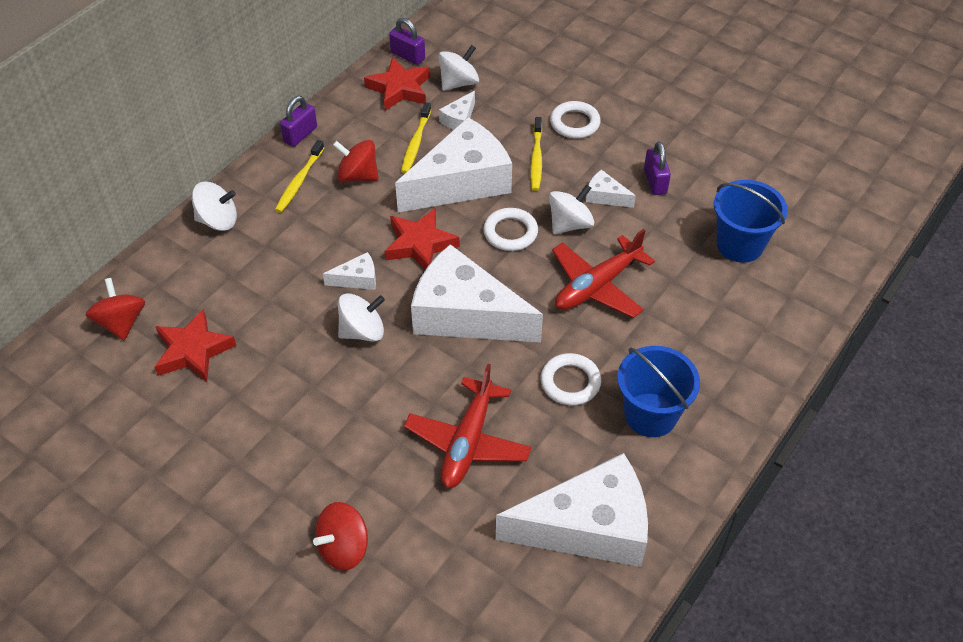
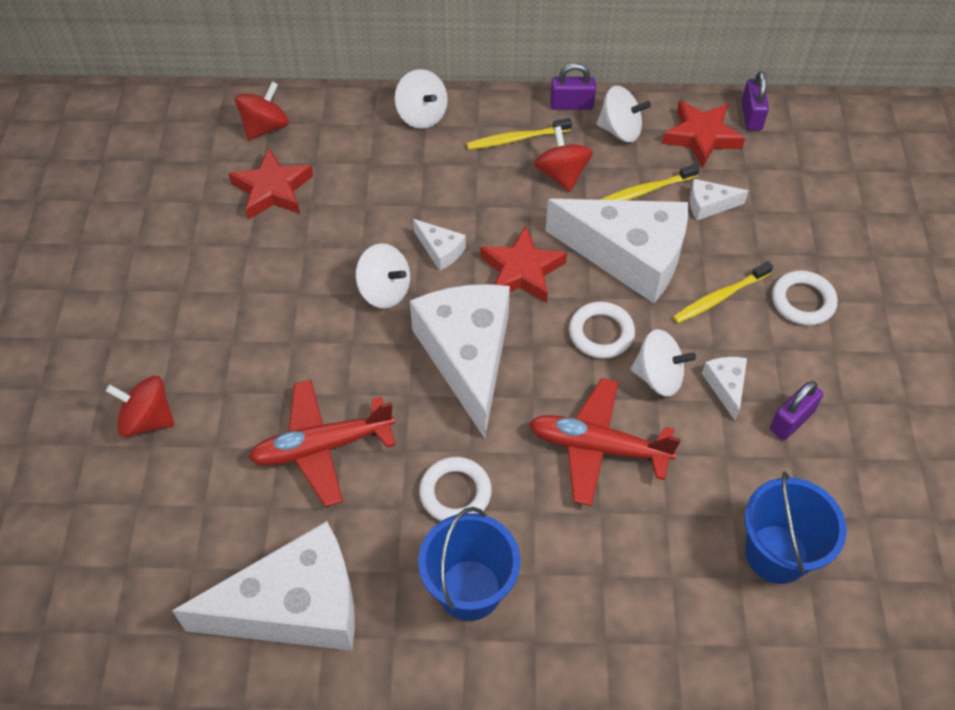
camera: 55 degrees right, 5 degrees up
white spinning top [438,45,479,91] -> white spinning top moved to [597,86,651,142]
white cheese [496,453,648,567] -> white cheese turned 60 degrees counterclockwise [172,521,355,651]

